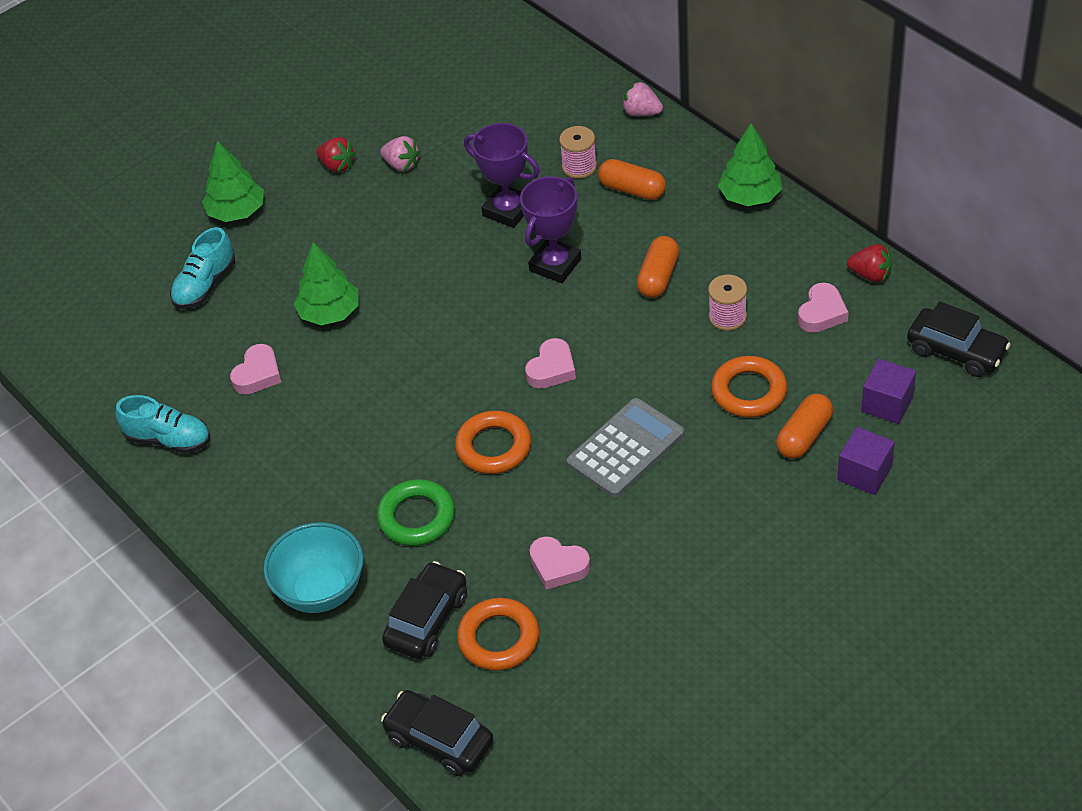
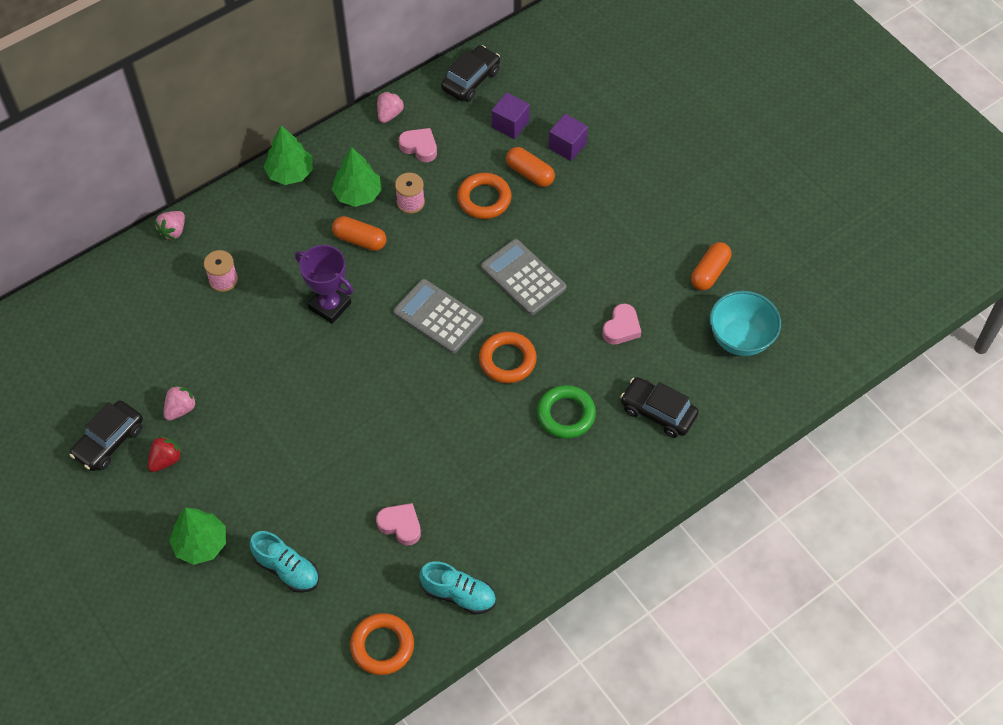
camera: 90 degrees left, 10 degrees up
turquoise shoe [115,395,210,454] -> turquoise shoe turned 90 degrees clockwise [419,561,496,615]
turquoise bowl [263,522,364,613] -> turquoise bowl moved to [709,291,781,356]
green tree [294,242,359,325] -> green tree moved to [332,147,382,207]
black car [381,690,493,776] -> black car moved to [69,400,143,471]
orange ring [457,598,539,671] -> orange ring moved to [350,613,414,675]
purple trophy [464,123,540,228] -> none
pink heart [525,338,576,389] -> grey calculator [393,279,483,354]
orange capsule [598,159,666,200] -> orange capsule moved to [691,242,731,290]
red strawberry [847,244,892,282] -> pink strawberry [377,91,404,123]

